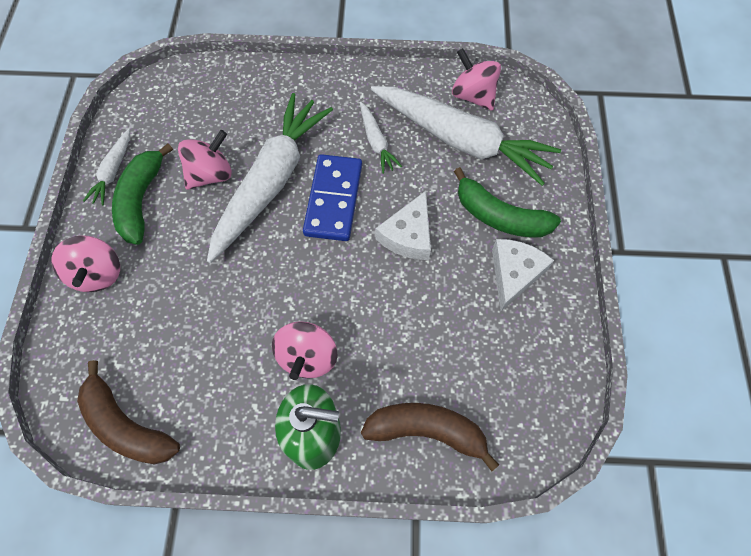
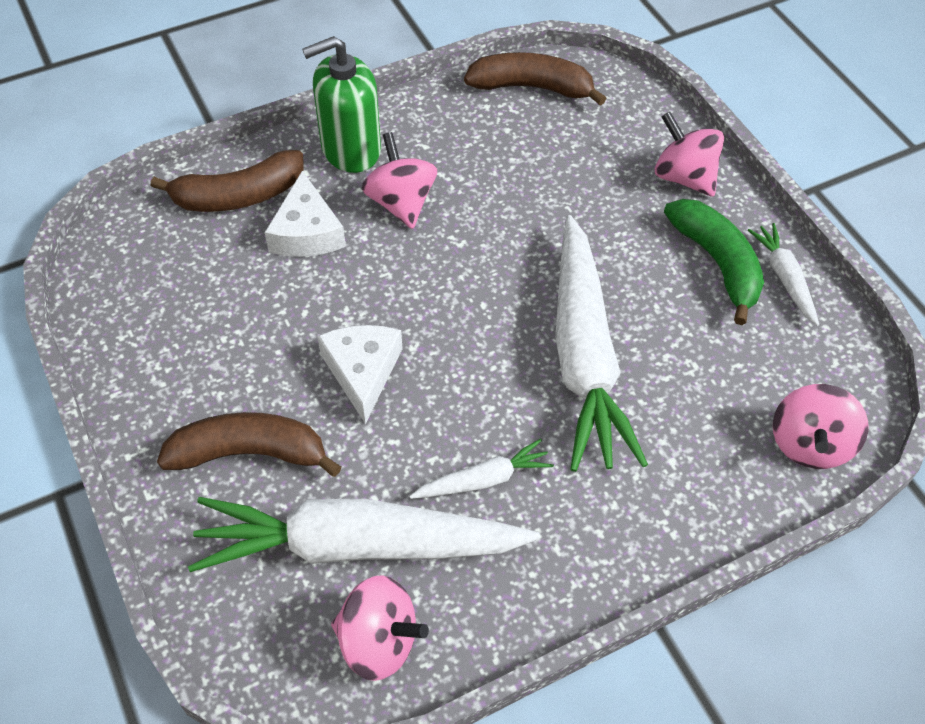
camera: 150 degrees right, 10 degrees down
pink spinning top [178,130,232,190] -> pink spinning top moved to [773,384,868,469]
blue domino [303,154,362,241] -> none
white carrot [360,102,402,174] -> white carrot turned 120 degrees clockwise [409,439,554,499]
green banana [454,167,561,237] -> brown banana [157,412,341,477]
white cheese [492,239,554,311] -> white cheese moved to [265,171,346,257]

